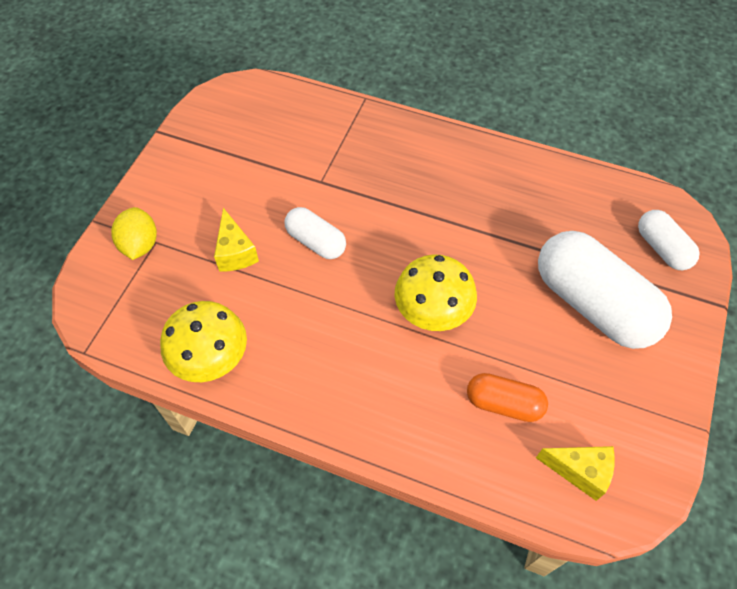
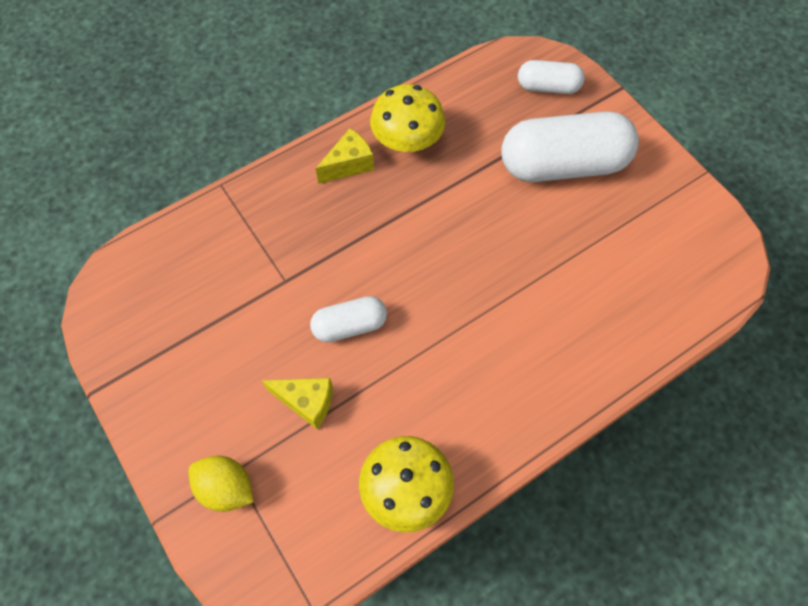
camera: 55 degrees left, 5 degrees up
yellow mushroom [395,255,477,331] -> yellow mushroom moved to [370,84,445,152]
orange capsule [467,373,548,422] -> none
yellow cheese [536,446,615,501] -> yellow cheese moved to [316,128,374,184]

